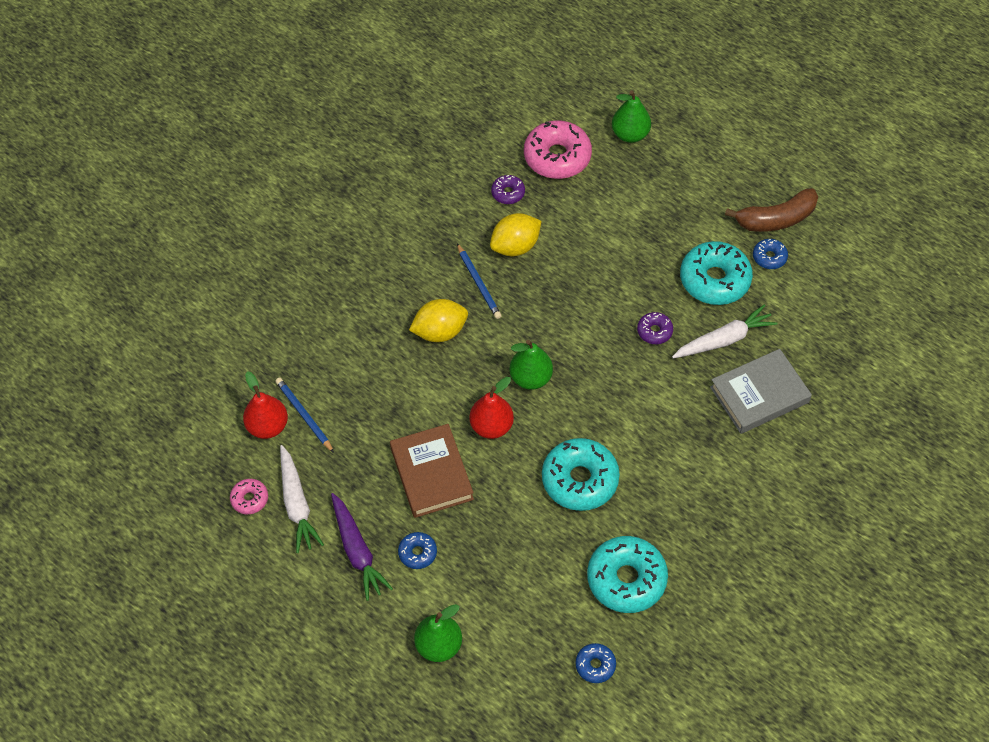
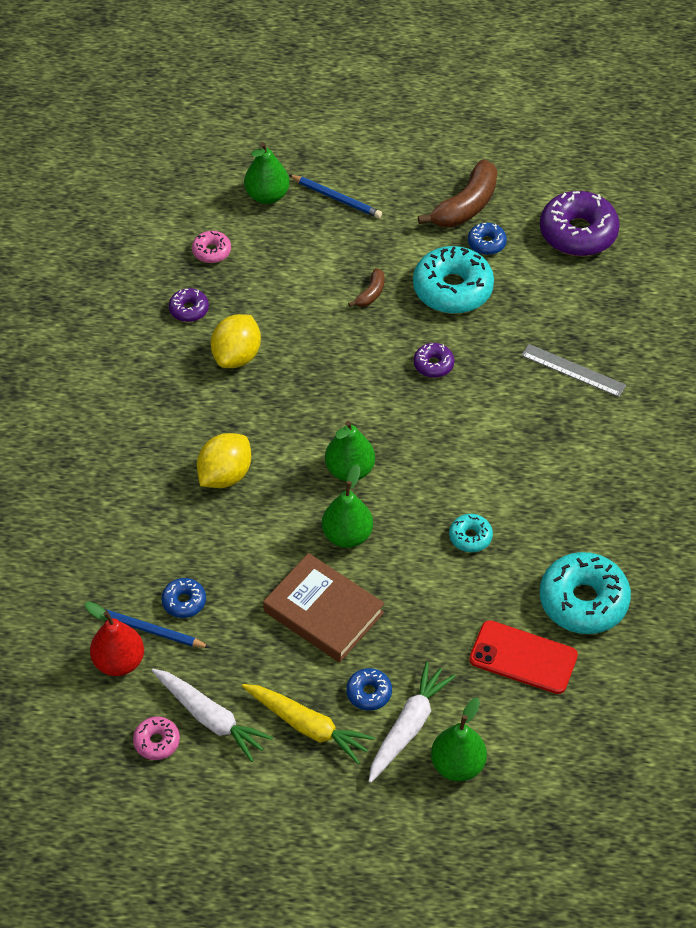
camera: 35 degrees left, 5 degrees down
purple carrot [331,493,393,601] -> yellow carrot [242,684,375,764]
blue pencil [457,243,502,319] -> blue pencil moved to [289,175,382,218]
red pear [469,377,514,439] -> green pear [322,464,373,548]
pink donut [524,121,592,179] -> pink donut [192,231,231,263], size x0.49
turquoise donut [542,438,620,511] -> turquoise donut [449,514,493,552], size x0.49
blue donut [575,643,616,683] -> blue donut moved to [161,578,206,618]
white carrot [672,305,778,358] -> white carrot moved to [369,662,455,783]
grey book [710,349,812,434] -> grey ruler [521,344,626,397]
none -> brown banana [348,268,385,307]
none -> red phone [469,620,578,694]
none -> purple donut [540,191,620,256]

